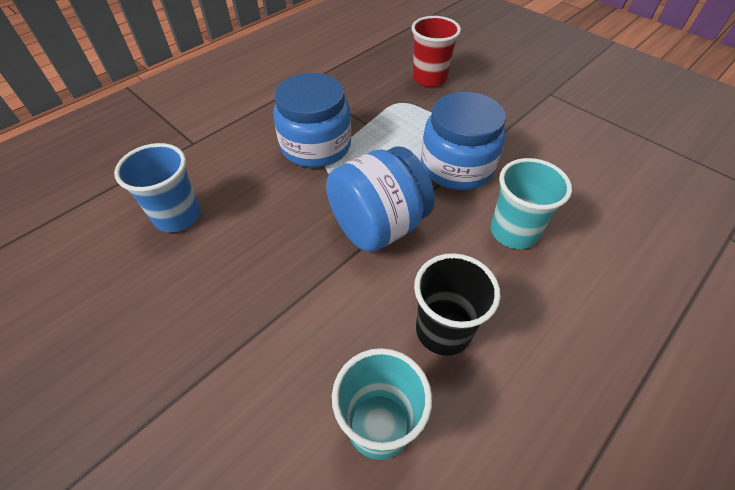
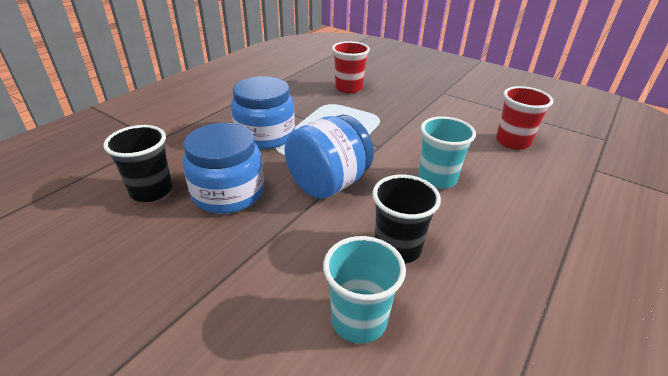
camera: 10 degrees left, 15 degrees down
blue cup [114,143,201,232] -> black cup [103,125,172,202]
blue jar [421,91,506,190] -> blue jar moved to [183,123,264,214]
none -> red cup [496,86,553,150]

